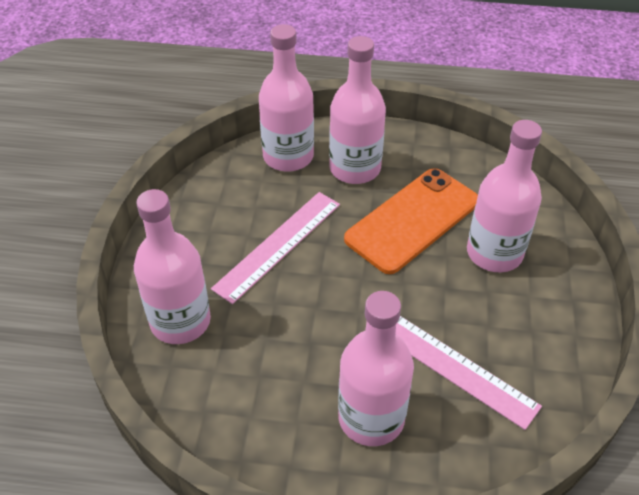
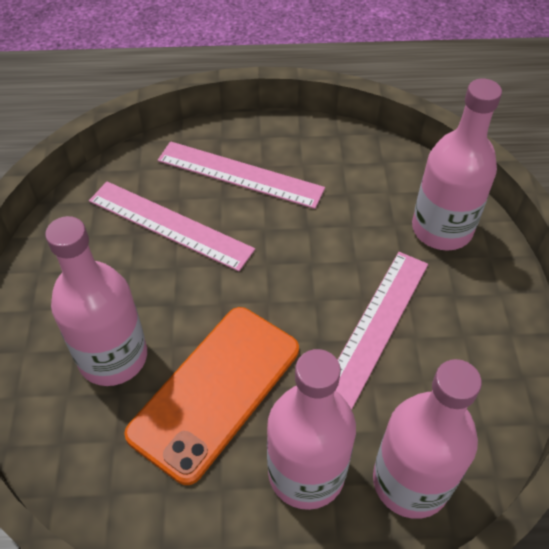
camera: 170 degrees right, 5 degrees up
pink bottle [338,291,414,446] -> pink ruler [158,141,325,209]

